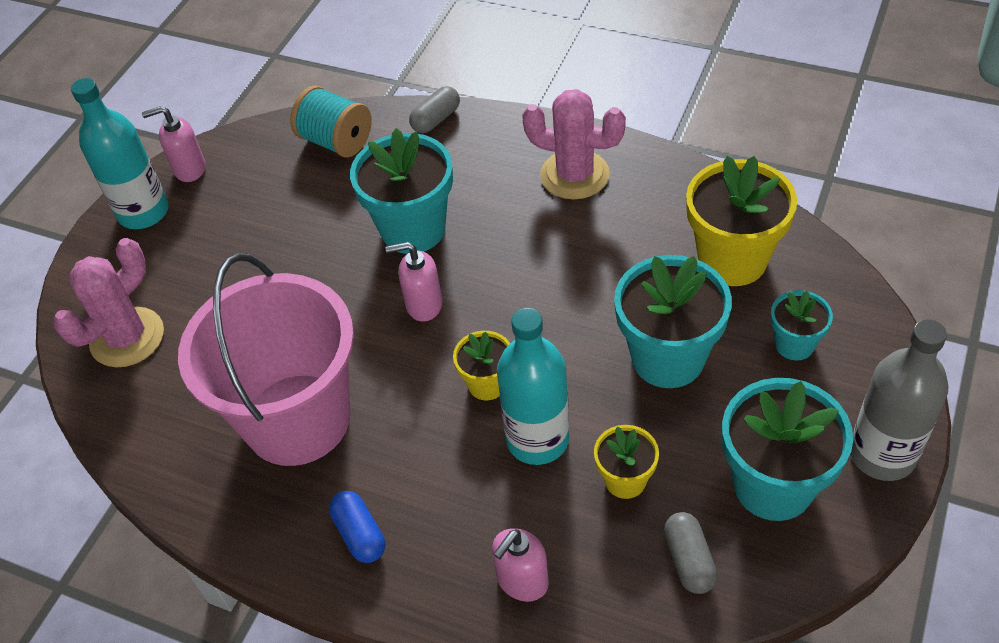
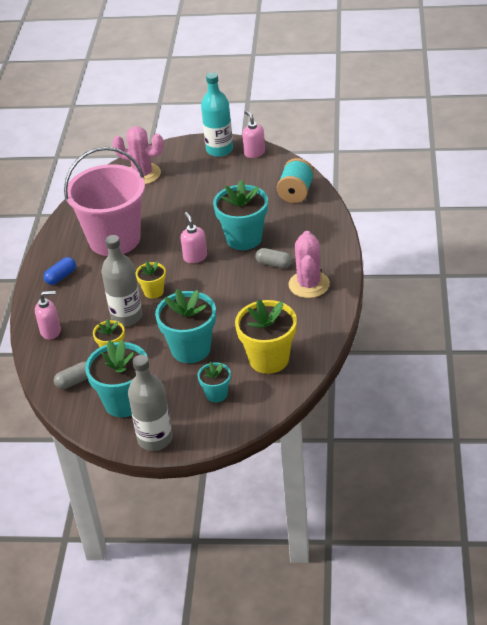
camera: 70 degrees right, 10 degrees down
grey capsule [409,86,460,133] -> grey capsule moved to [255,248,292,269]
pink soap dispenser [492,528,549,602] -> pink soap dispenser turned 150 degrees clockwise [35,291,61,340]
turquoise bottle [497,308,569,465] -> grey bottle [101,235,143,326]

